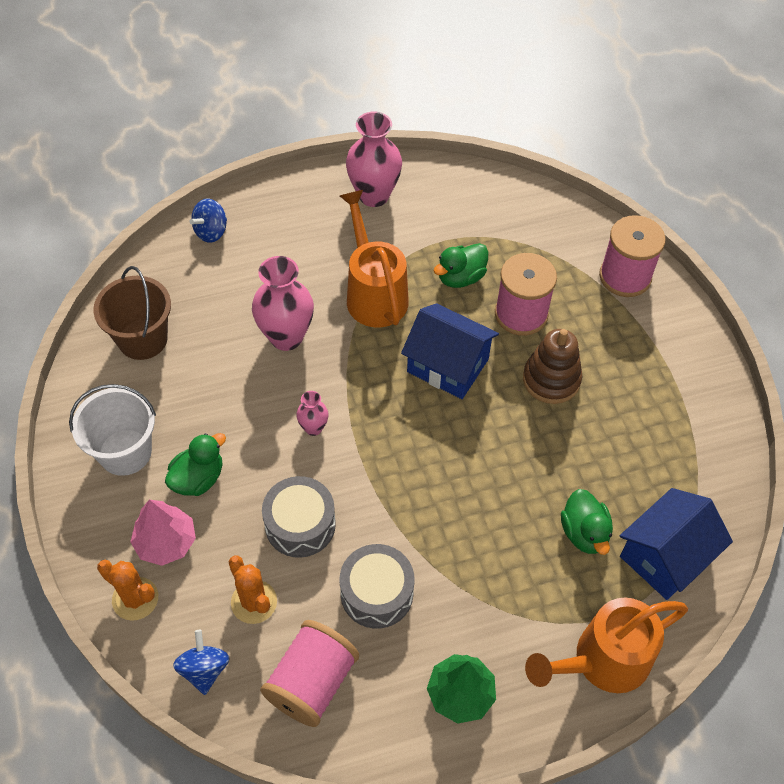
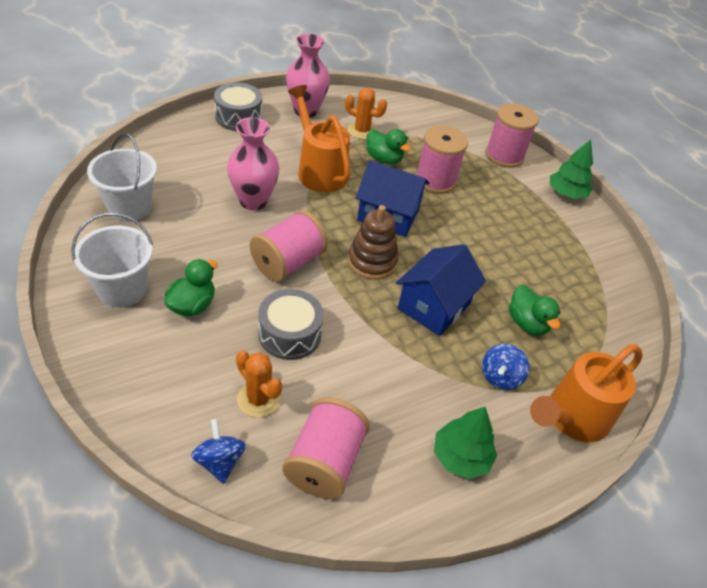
camera: 15 degrees left, 10 degrees down
brown bucket [93,266,171,360] -> white bucket [87,133,157,221]
orange cactus [97,560,158,621] -> orange cactus moved to [345,88,387,139]
pink tree [130,500,196,566] -> none
blue spinning top [189,199,227,243] -> blue spinning top moved to [482,344,529,390]
pink vase [296,391,328,436] -> pink spool [250,210,328,282]
grey drum [340,544,414,628] -> grey drum moved to [214,83,262,131]
green duck [434,243,488,288] -> green duck turned 90 degrees counterclockwise [366,129,411,165]
brown stacking toy [523,329,582,404] -> brown stacking toy moved to [348,205,399,280]
blue house [620,488,733,600] -> blue house moved to [396,244,486,336]
none -> green tree [550,140,593,199]

